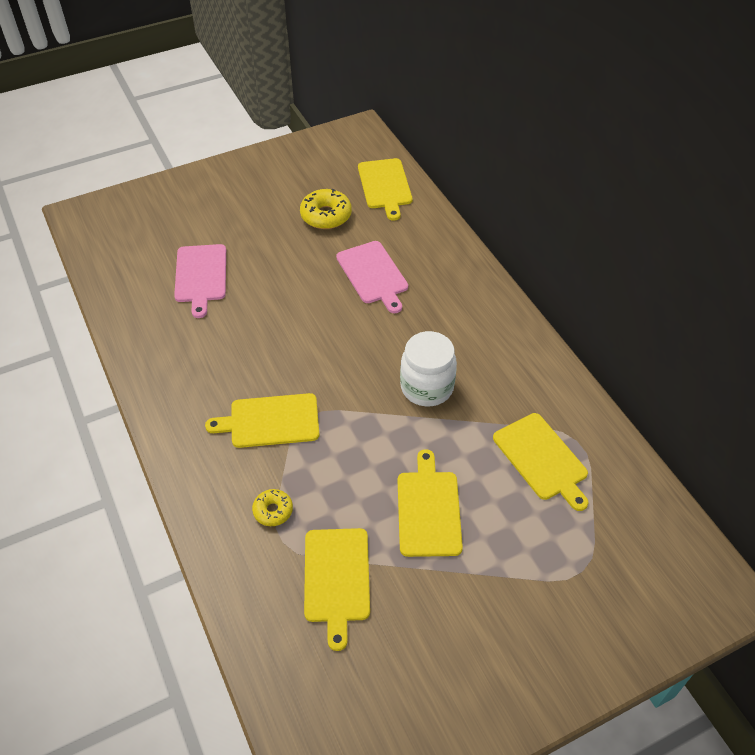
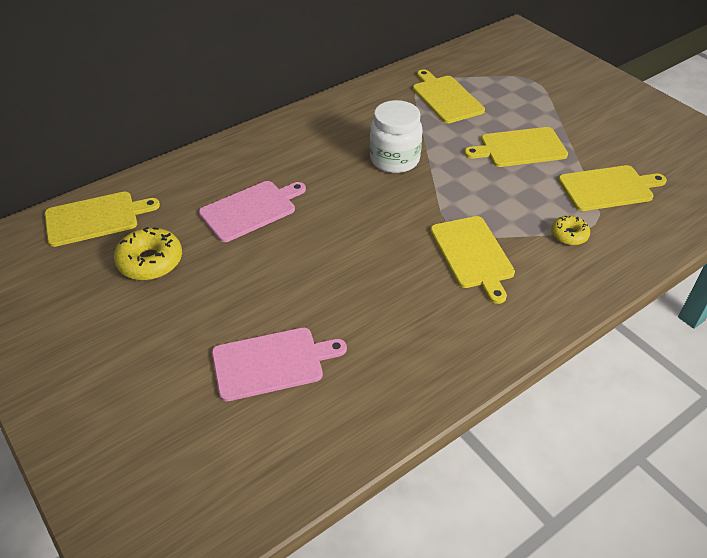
camera: 100 degrees left, 5 degrees down
yellow cutting board [493,413,588,511] -> yellow cutting board turned 75 degrees counterclockwise [413,69,485,123]

